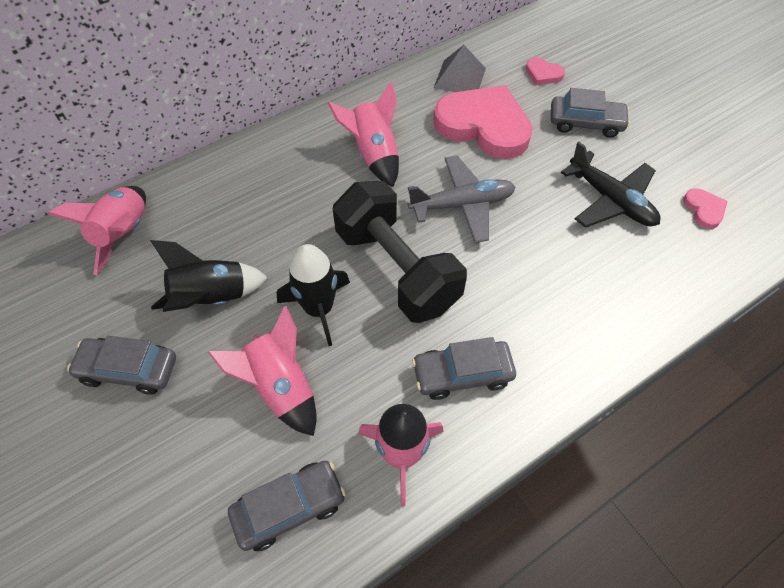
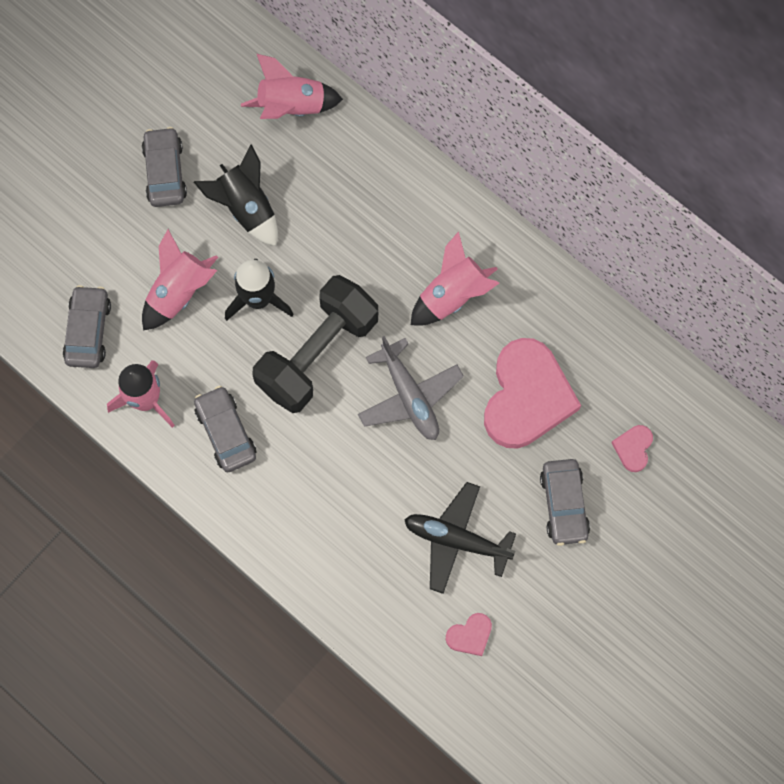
camera: 75 degrees right, 15 degrees up
grey car [228,461,346,551] -> grey car turned 135 degrees counterclockwise [63,285,111,368]
grey pyramid [434,45,486,92] -> none
black plane [561,142,660,228] -> black plane turned 75 degrees clockwise [404,482,516,594]

